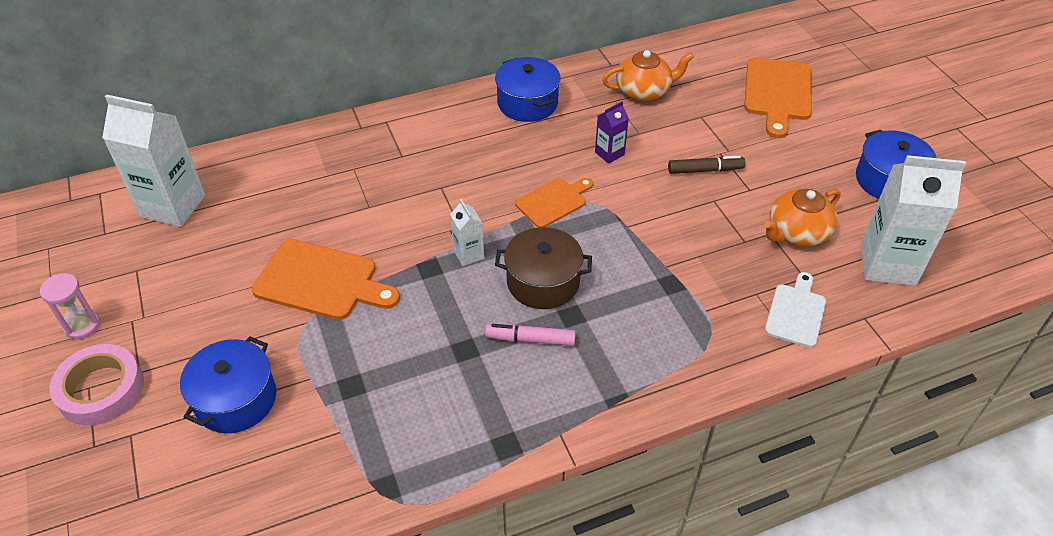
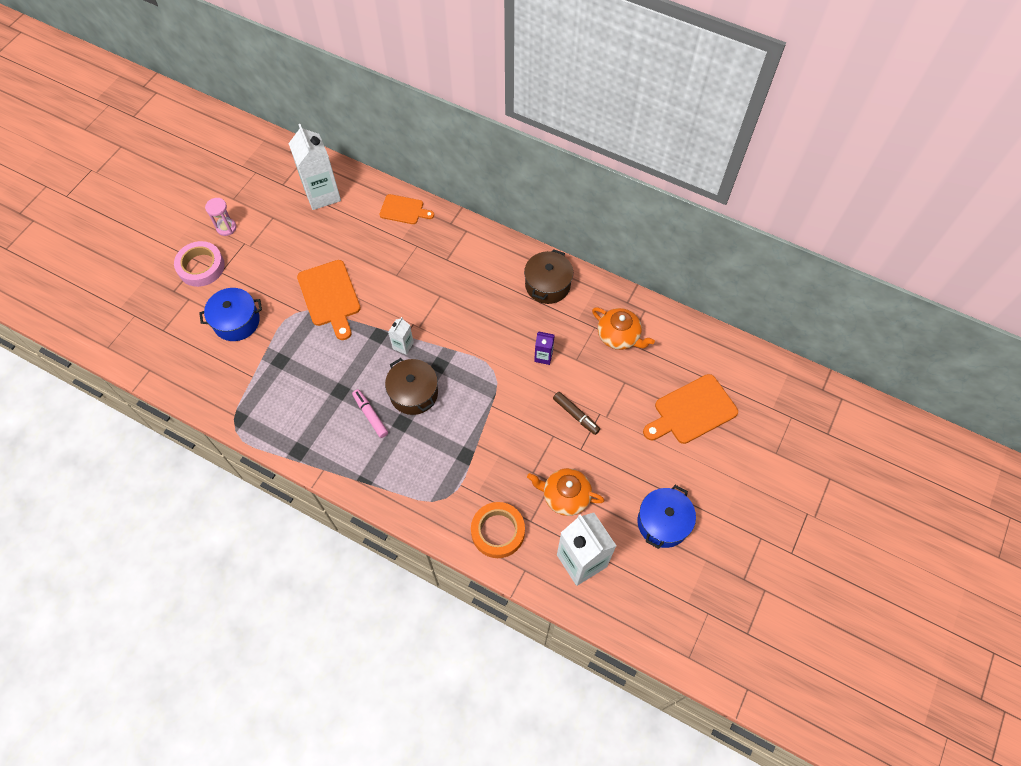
camera: 50 degrees right, 15 degrees up
blue pot [495,57,561,122] -> brown pot [524,249,573,304]
orange cutting board [515,178,593,227] -> orange cutting board moved to [379,194,434,224]
white cutting board [765,272,826,348] -> orange tape [471,502,525,558]

